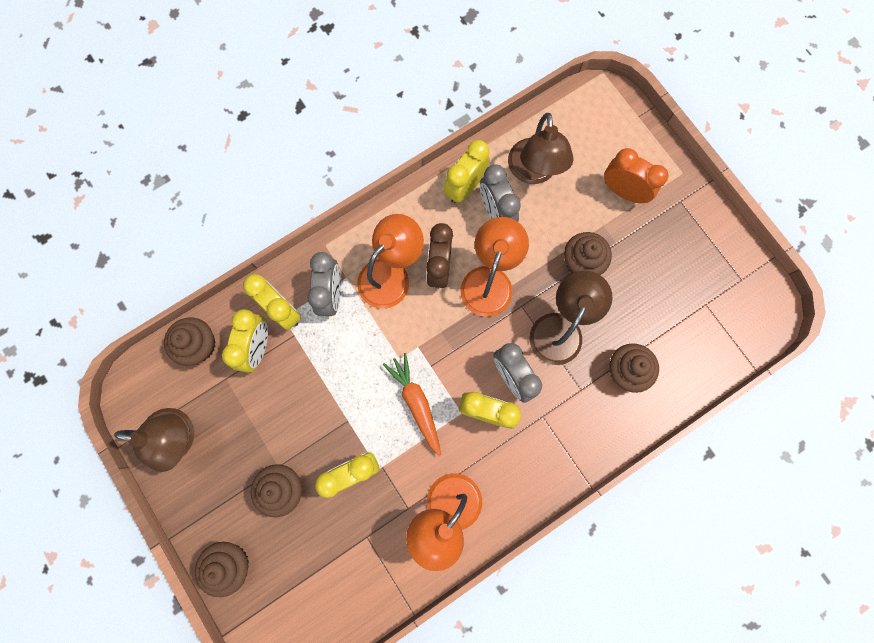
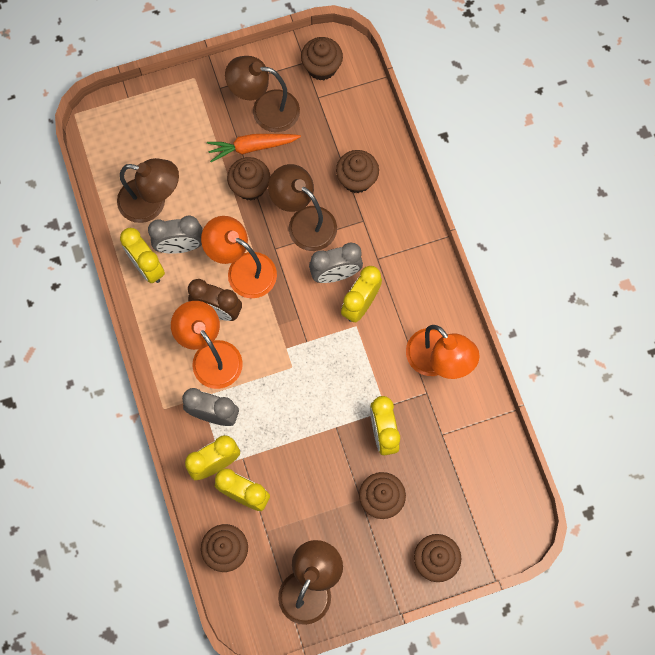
camera: 75 degrees left, 5 degrees down
orange carrot [383,353,441,456] -> orange carrot moved to [207,134,301,162]
orange clock [604,148,668,203] -> none
none -> brown lamp [225,56,300,132]
none -> brown cupcake [301,37,343,80]

